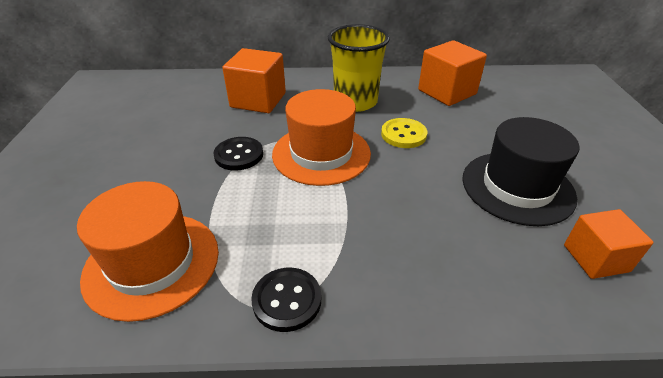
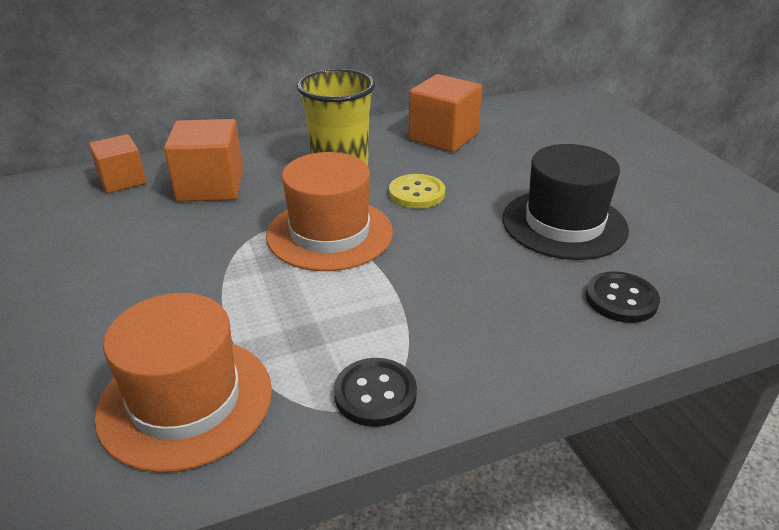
camera: 20 degrees left, 5 degrees down
black button [214,137,263,171] -> black button moved to [585,271,660,323]
orange cube [564,209,653,279] -> orange cube moved to [89,134,146,193]

